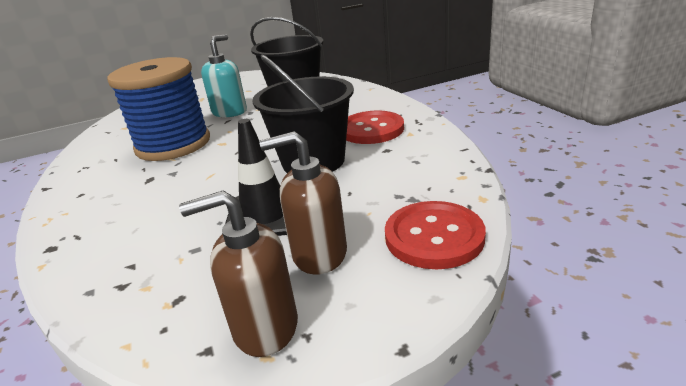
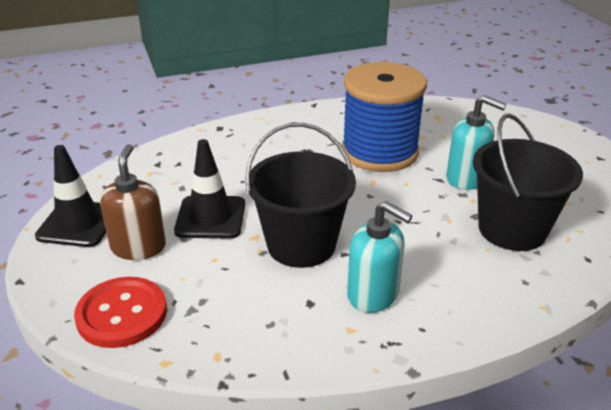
camera: 90 degrees right, 5 degrees up
brown soap dispenser [179,191,298,357] -> black traffic cone [35,145,106,247]
red button [346,111,404,144] -> turquoise soap dispenser [347,201,412,313]

